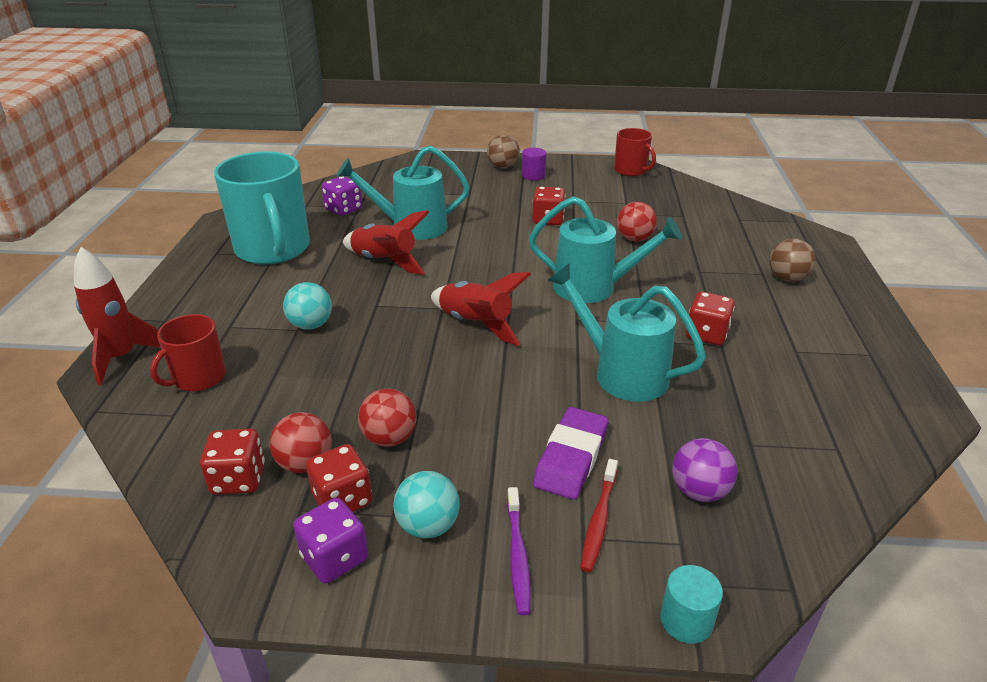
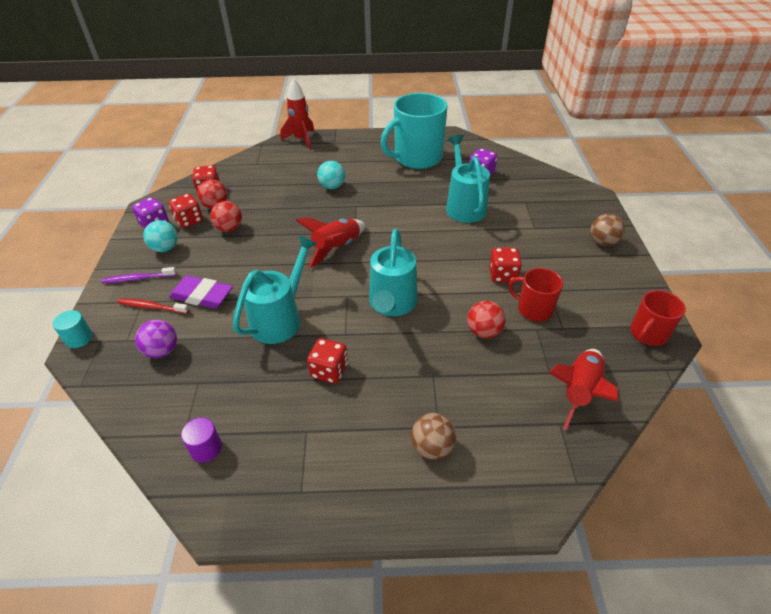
camera: 85 degrees right, 10 degrees up
red mug [150,314,226,391] -> red mug moved to [508,268,563,322]
red rocket [343,210,429,275] -> red rocket moved to [549,349,618,430]
purple cylinder [522,148,546,181] -> purple cylinder moved to [181,417,222,462]

